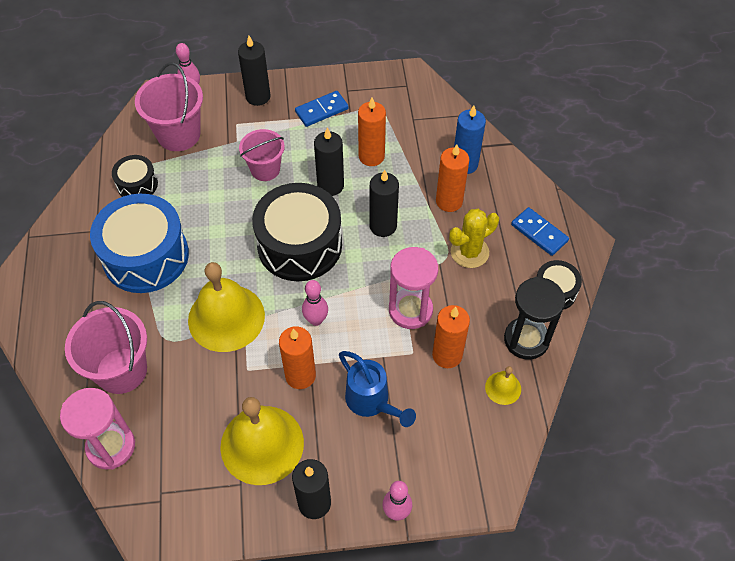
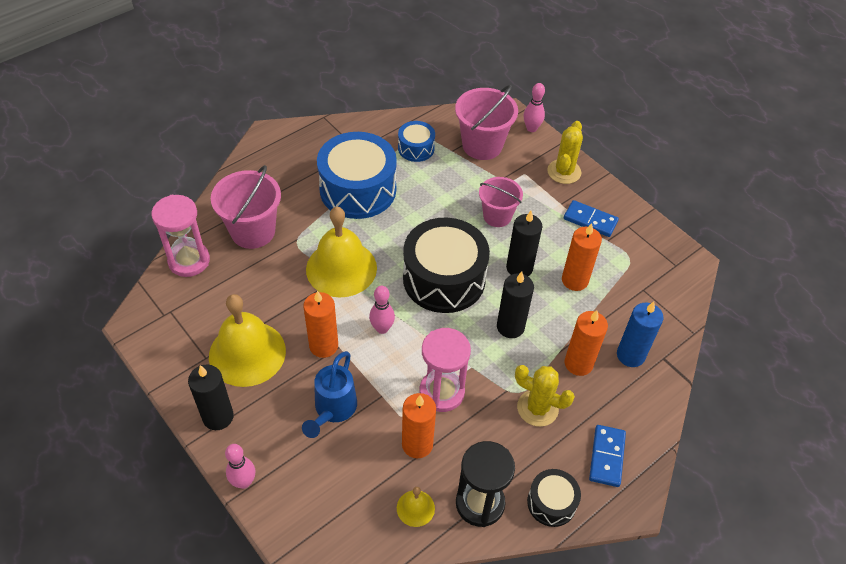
camera: 55 degrees right, 5 degrees down
black drum [112,155,158,197] -> blue drum [398,121,435,162]
black candle [238,35,271,106] -> yellow cactus [547,121,583,184]

